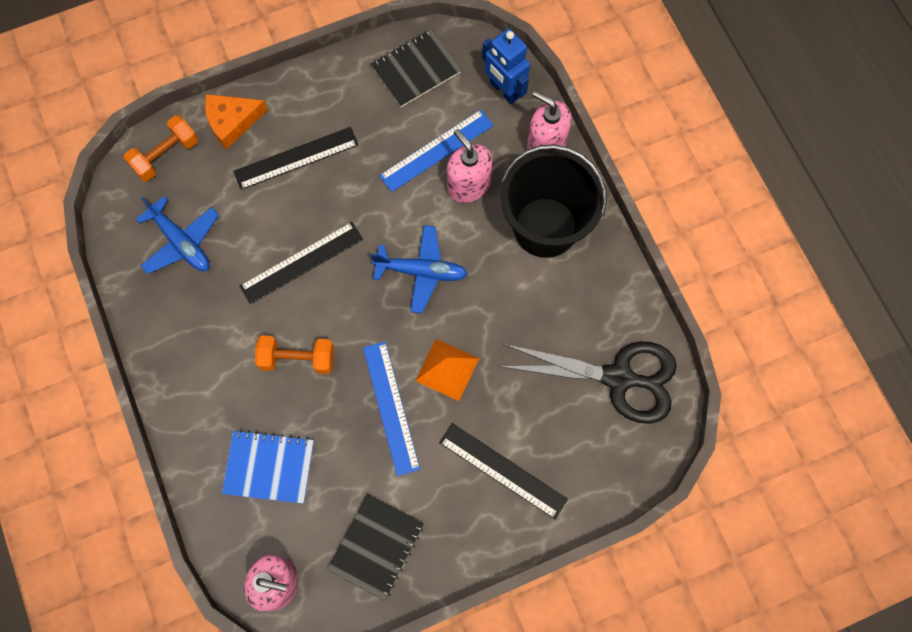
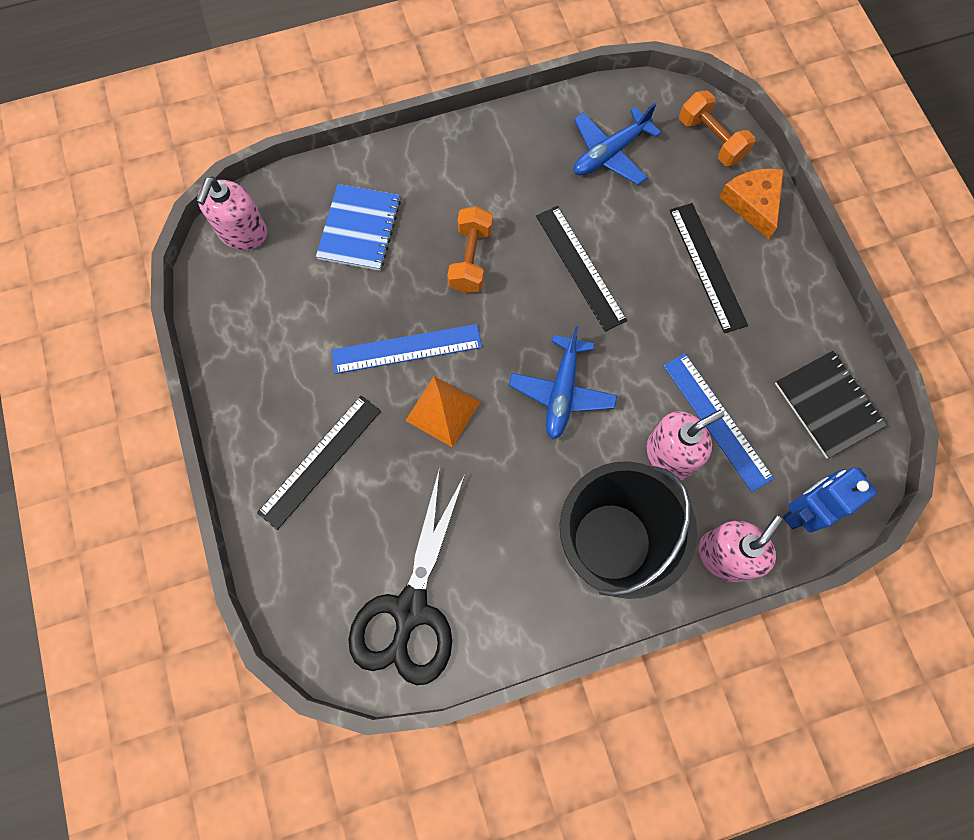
camera: 95 degrees right, 0 degrees up
black notebook [327,494,424,601] -> none

